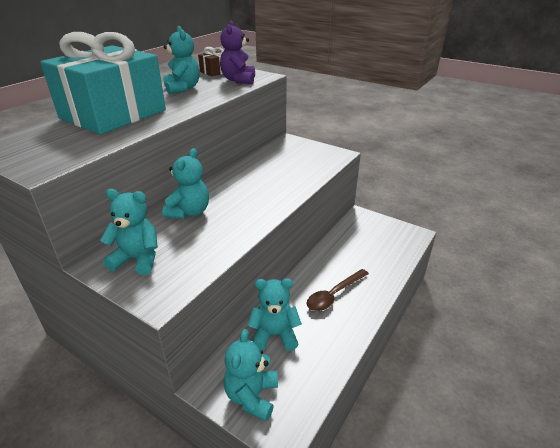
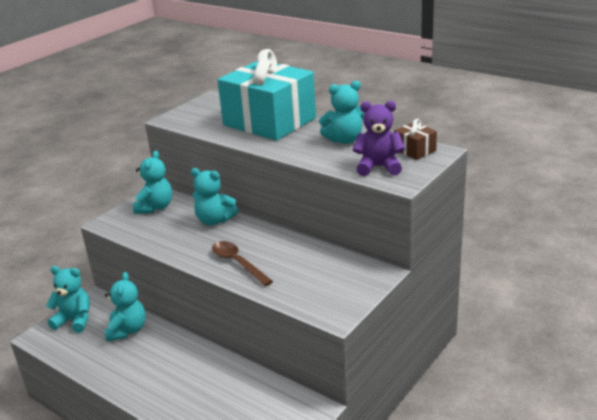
camera: 95 degrees right, 5 degrees down
brown spoon [307,269,369,311] -> brown spoon moved to [212,241,273,286]

